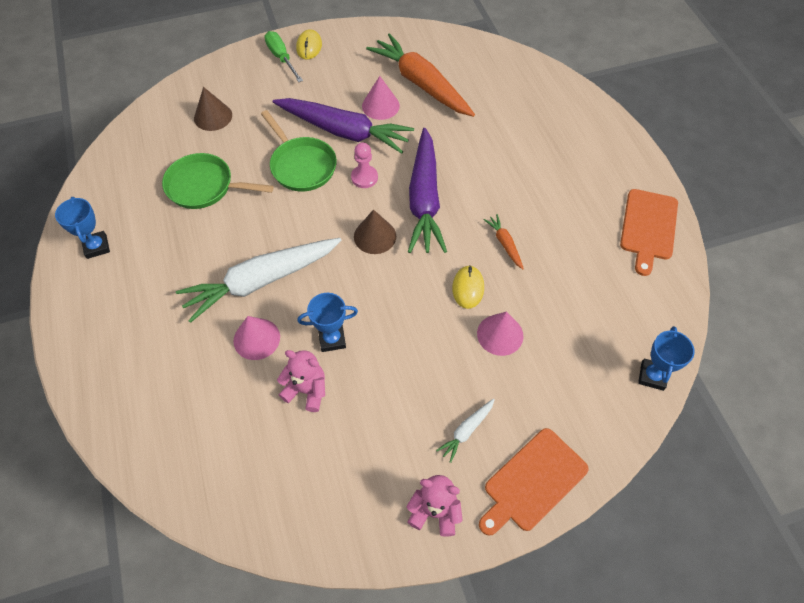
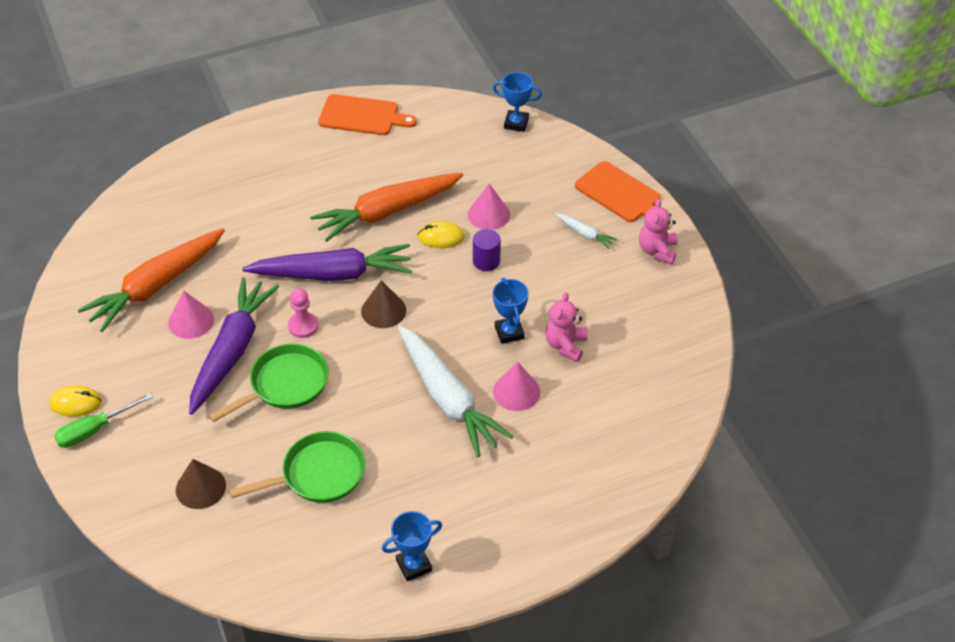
camera: 95 degrees left, 10 degrees down
green pan [162,153,274,209] -> green pan turned 120 degrees counterclockwise [229,431,365,503]
orange carrot [484,214,524,269] -> orange carrot [310,173,463,242], size x2.35
none -> purple cylinder [473,229,501,271]

